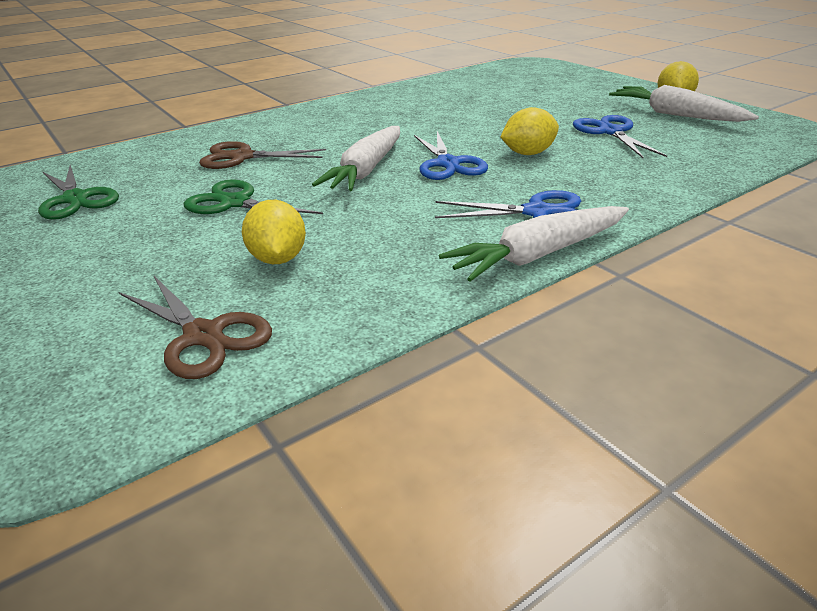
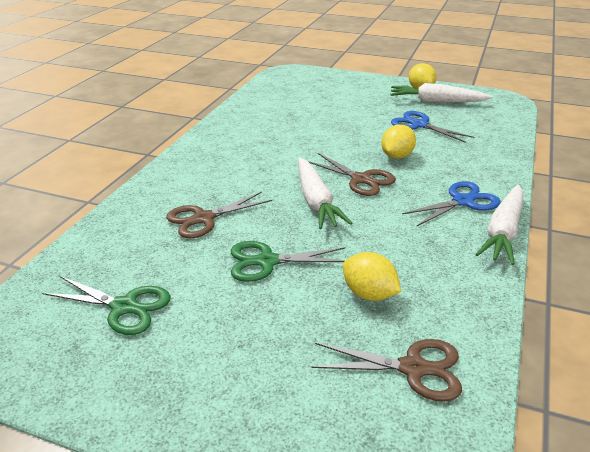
camera: 35 degrees left, 0 degrees up
blue scissors [414,131,488,180] -> brown scissors [308,153,396,196]

